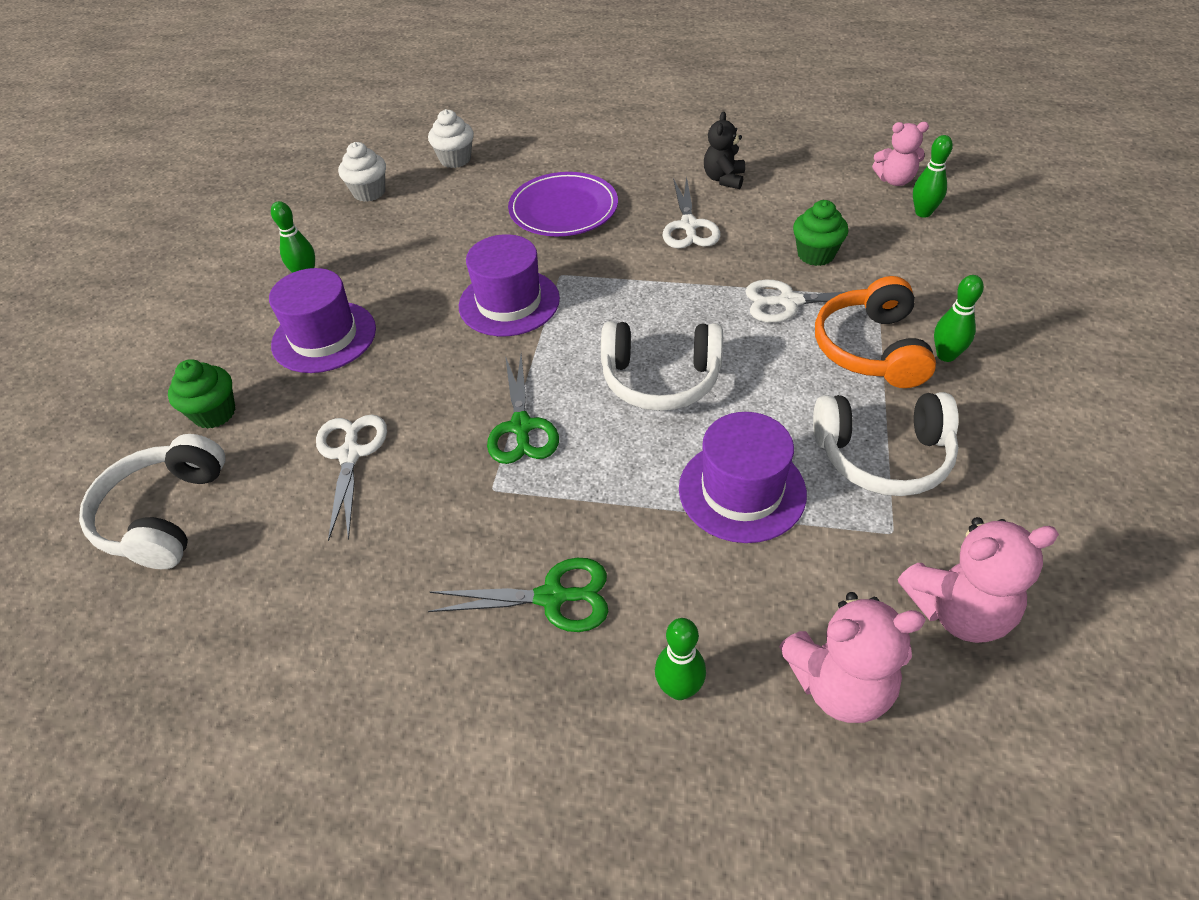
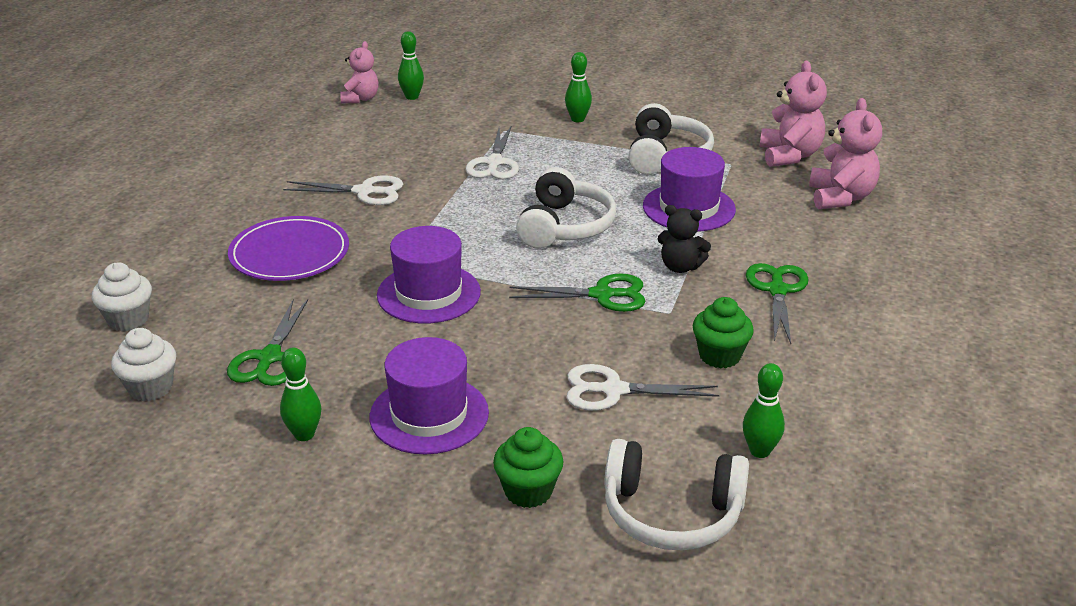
camera: 85 degrees left, 15 degrees down
green bowling pin [655,618,706,700] -> green bowling pin moved to [743,363,785,458]
black teddy bear [704,112,745,189] -> black teddy bear moved to [658,205,711,273]
green cupcake [793,200,848,266] -> green cupcake moved to [693,297,754,368]
orange headphones [815,276,936,388] -> none
none -> green scissors [227,299,308,386]

